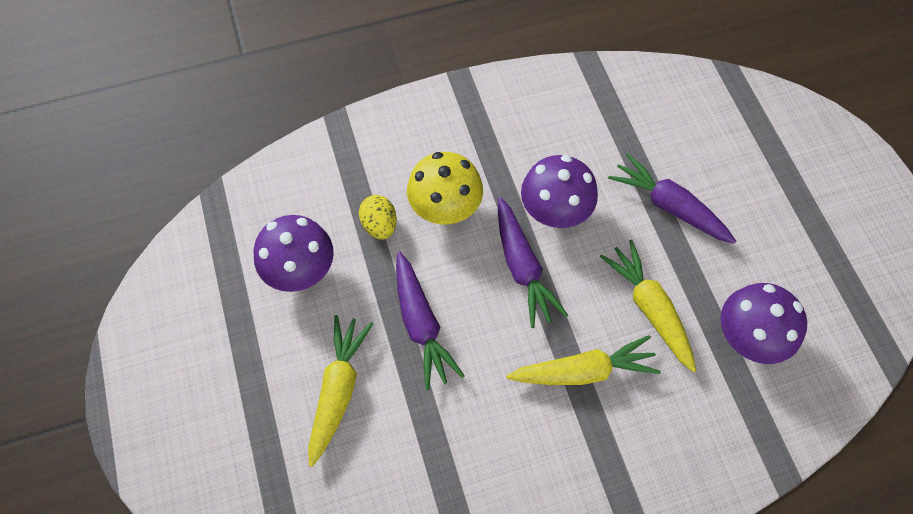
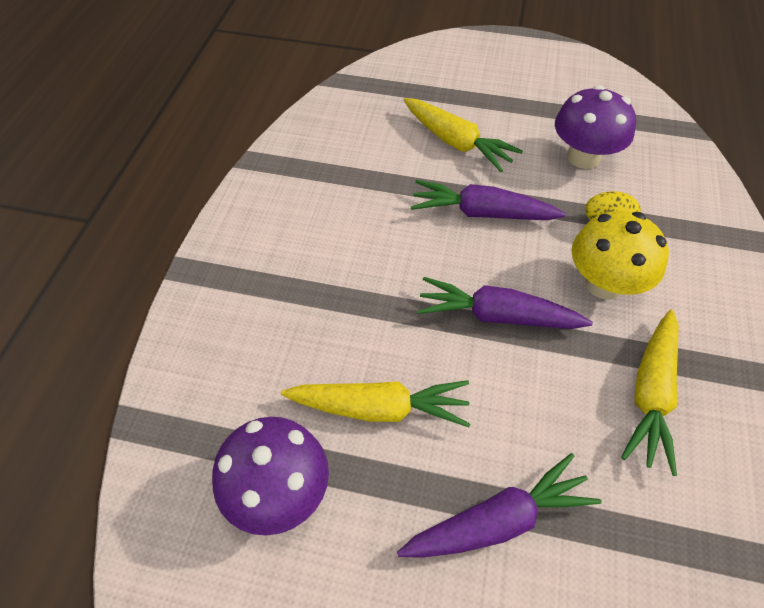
camera: 120 degrees right, 10 degrees down
yellow carrot [506,335,661,385] -> yellow carrot moved to [621,310,679,476]
purple mushroom [521,155,598,228] -> none

